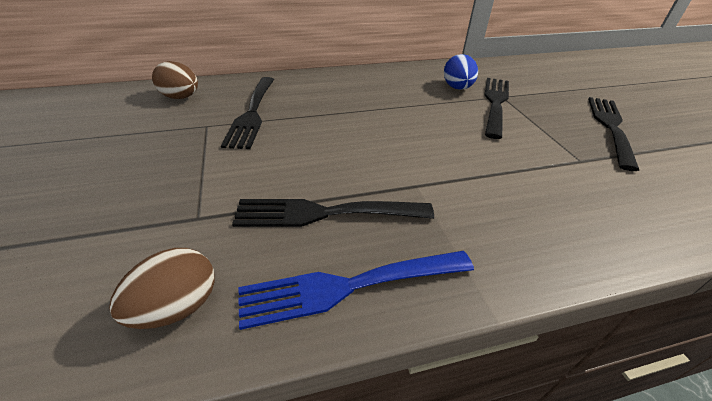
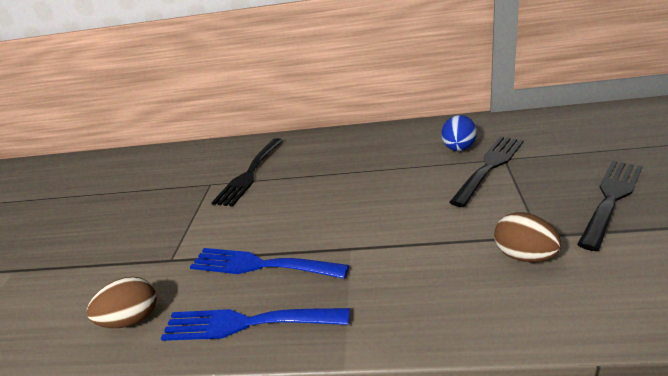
camera: 25 degrees right, 10 degrees down
brown egg [152,61,198,99] -> brown egg moved to [494,212,561,262]
black fork [232,199,434,227] -> blue fork [190,248,349,279]

